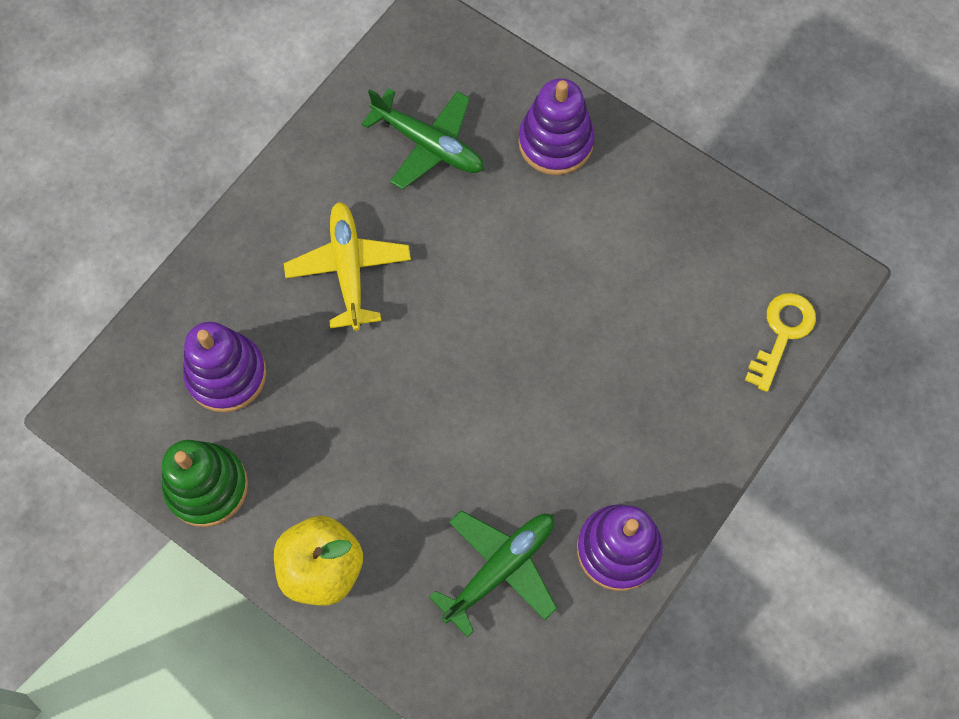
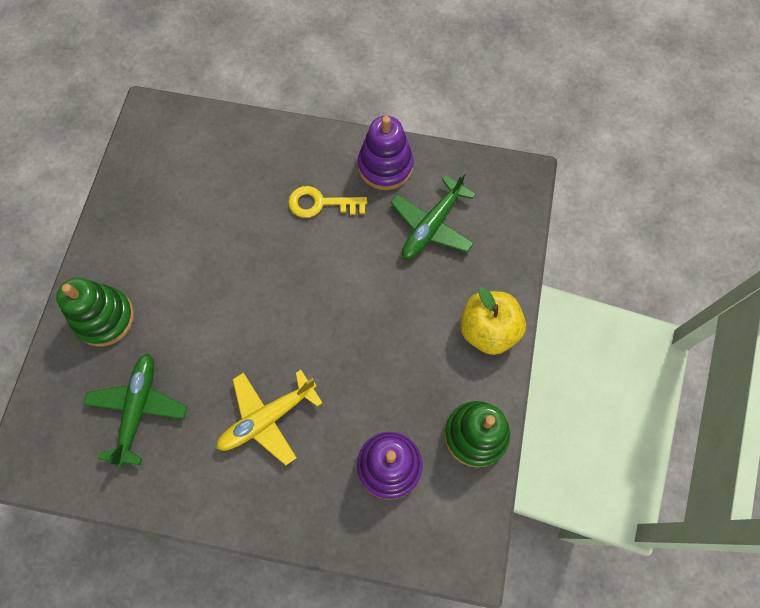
camera: 115 degrees left, 0 degrees up
green plane [429,510,557,638] -> green plane turned 75 degrees counterclockwise [391,172,476,259]
purple stacking toy [519,78,595,175] -> green stacking toy [56,278,134,347]
yellow key [745,293,816,392] -> yellow key moved to [288,186,367,218]

